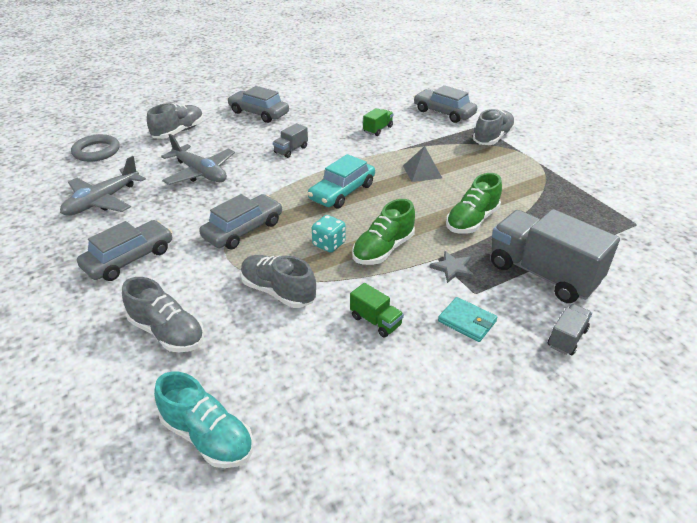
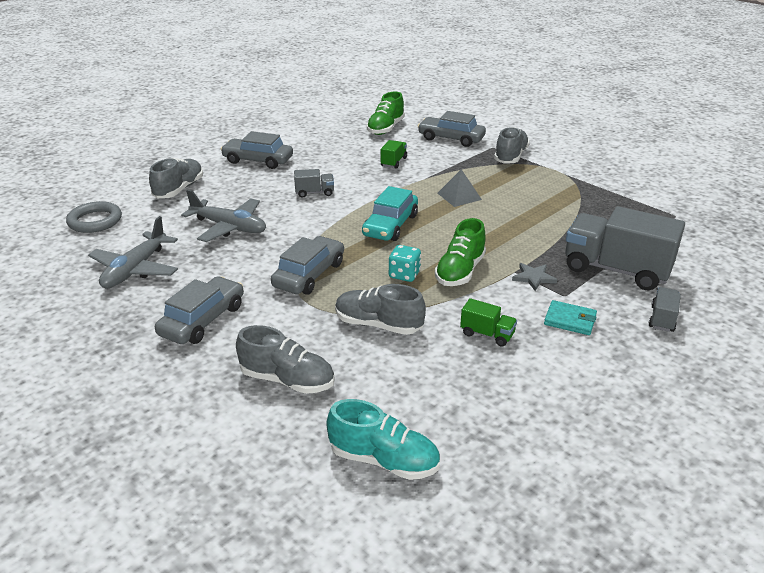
camera: 15 degrees left, 5 degrees down
grey truck [273,123,308,158] -> grey truck turned 120 degrees counterclockwise [294,169,334,198]
green shoe [446,173,502,234] -> green shoe moved to [367,91,405,135]

